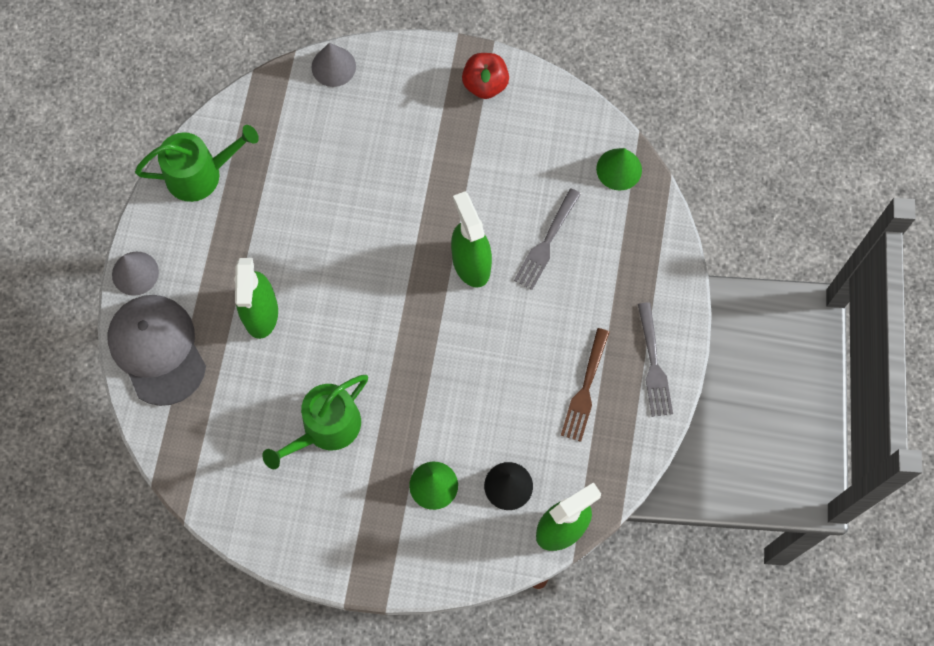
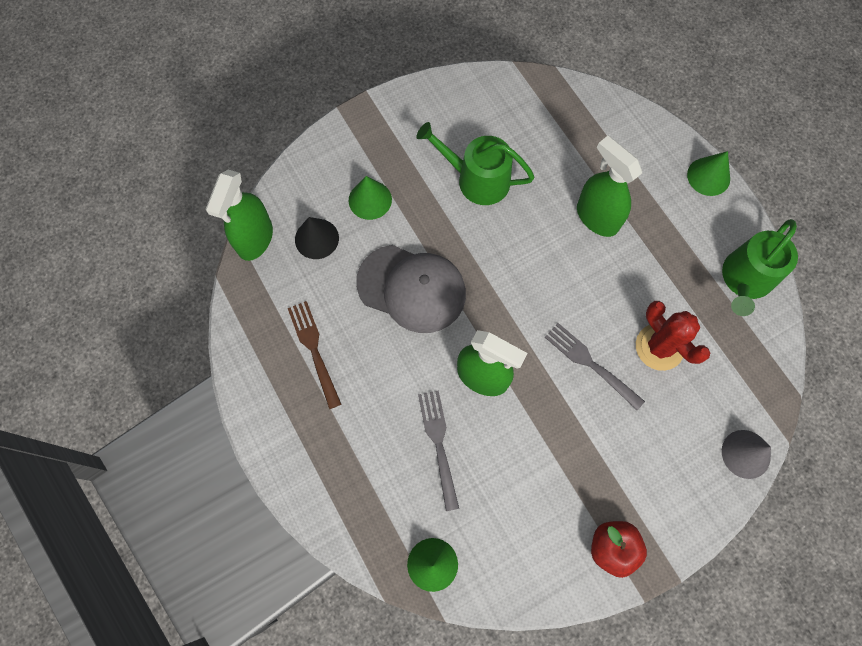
camera: 140 degrees right, 0 degrees up
grey cap [108,295,206,406] -> grey cap moved to [356,245,466,333]
grey cone [112,252,159,296] -> green cone [687,151,730,196]
green watering can [262,375,368,469] -> green watering can turned 75 degrees counterclockwise [416,122,535,205]
grey fork [638,302,673,417] -> grey fork moved to [545,323,645,410]
none -> red cactus [636,301,710,371]

